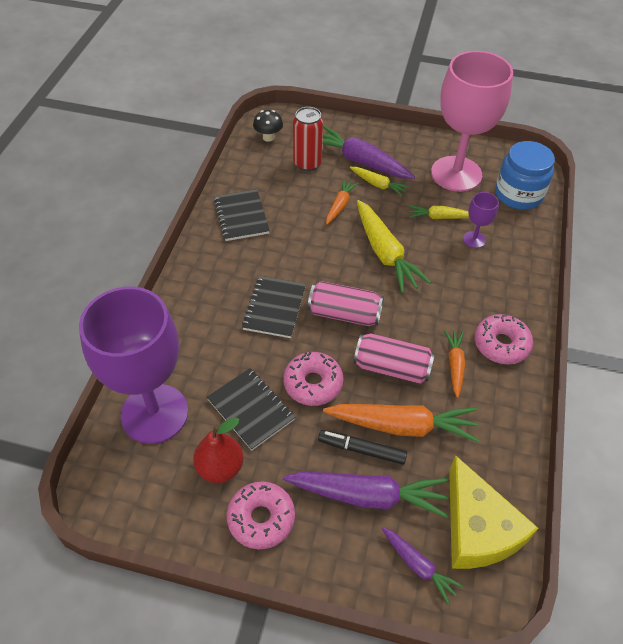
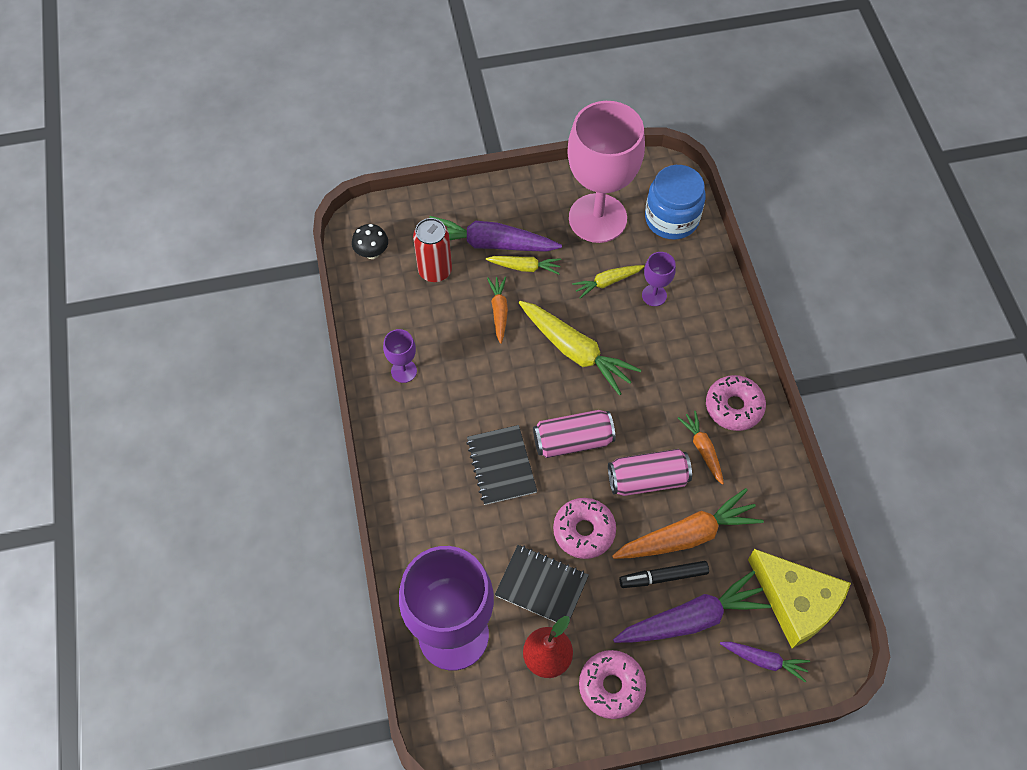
camera: 25 degrees left, 10 degrees up
black notebook [214,189,270,241] -> purple goblet [383,329,417,383]

